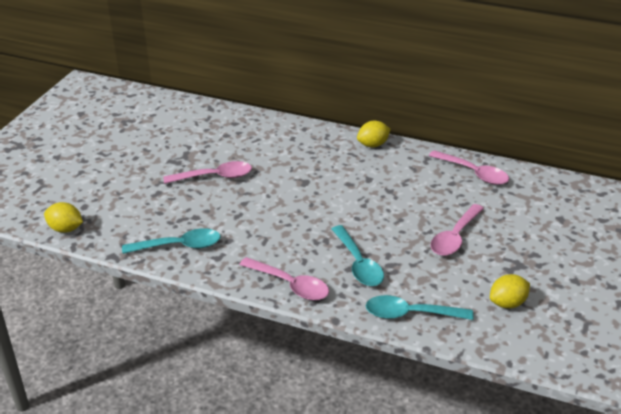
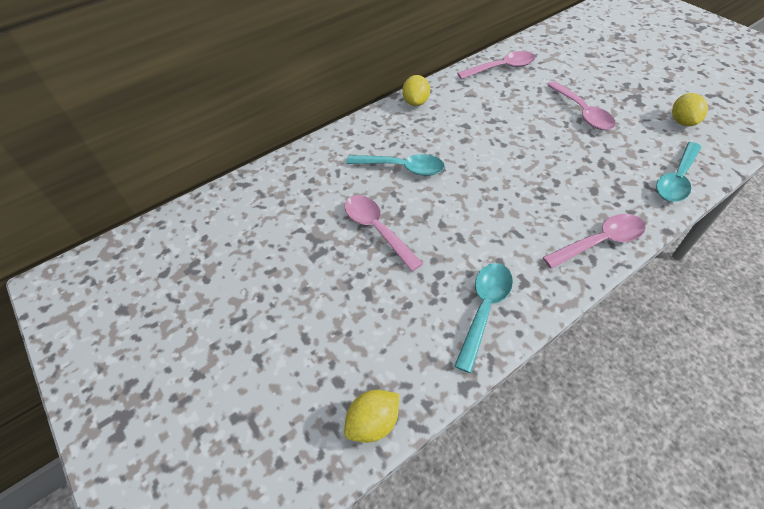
camera: 55 degrees left, 15 degrees up
pink spoon [163,161,252,184] -> pink spoon turned 60 degrees counterclockwise [345,195,423,272]
turquoise spoon [332,225,384,286] -> turquoise spoon moved to [346,154,445,176]

